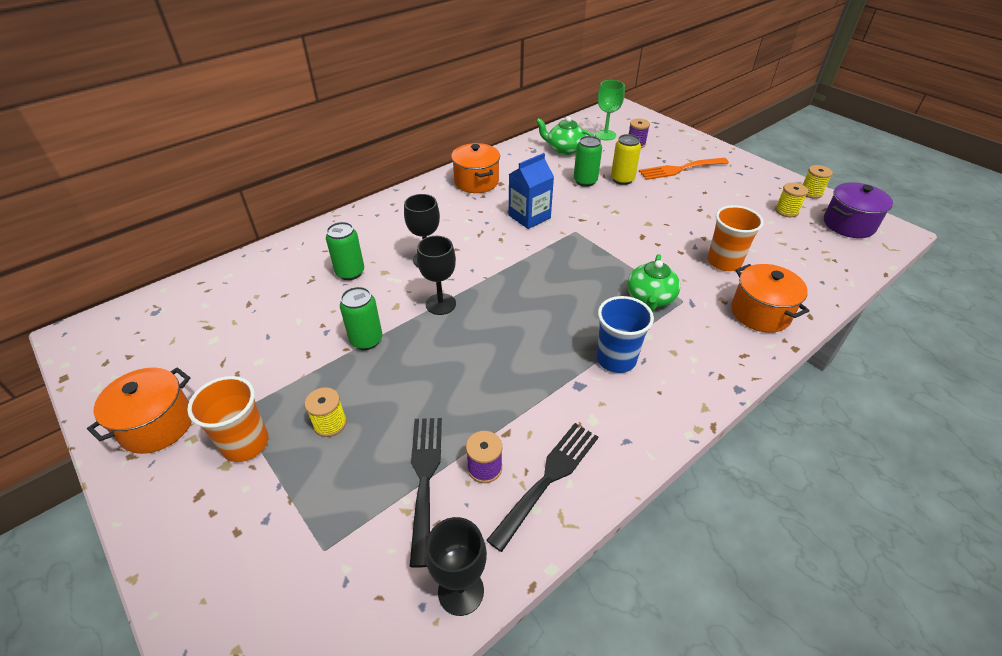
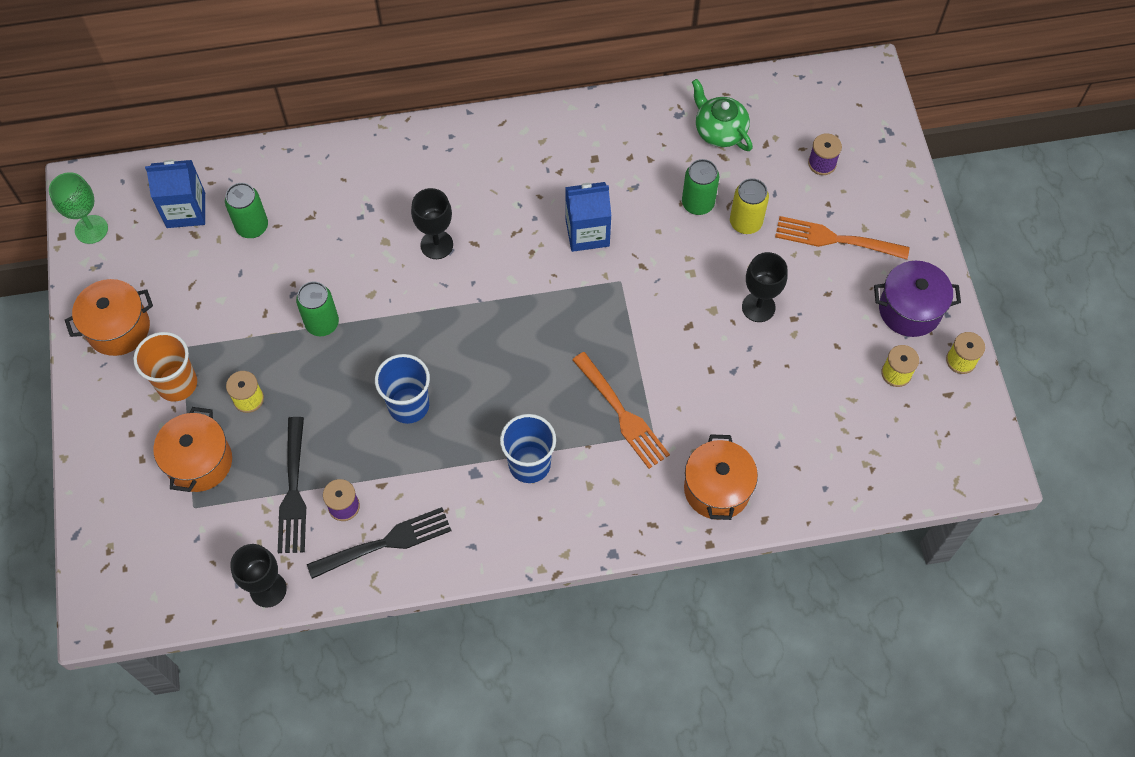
camera: 30 degrees right, 20 degrees up
green can [326,222,364,280] -> green can moved to [225,183,268,238]
black fork [410,418,442,568] -> black fork turned 150 degrees clockwise [278,417,306,553]
black goblet [417,236,456,315] -> black goblet moved to [742,252,788,322]
orange pot [451,143,500,193] -> orange pot moved to [153,407,232,492]
green goblet [595,80,625,141] -> green goblet moved to [49,172,108,244]
green teapot [627,254,680,312] -> orange fork [572,352,670,469]
orange cup [707,205,764,271] -> none
purple pot [824,182,893,238] -> purple pot moved to [874,261,961,337]
none -> blue carton [145,160,205,228]
none -> blue cup [375,354,430,424]

